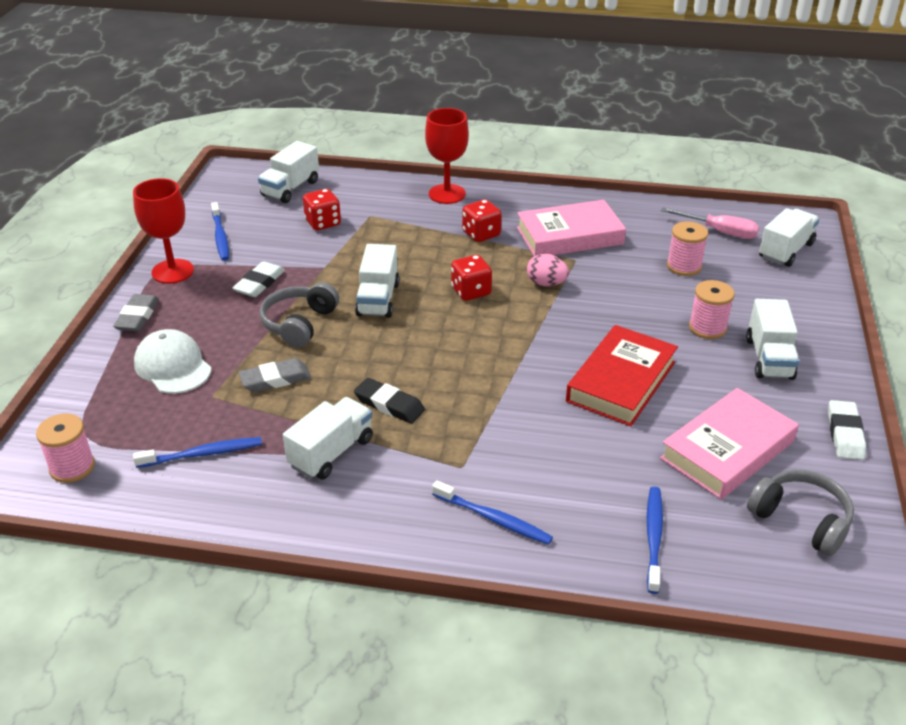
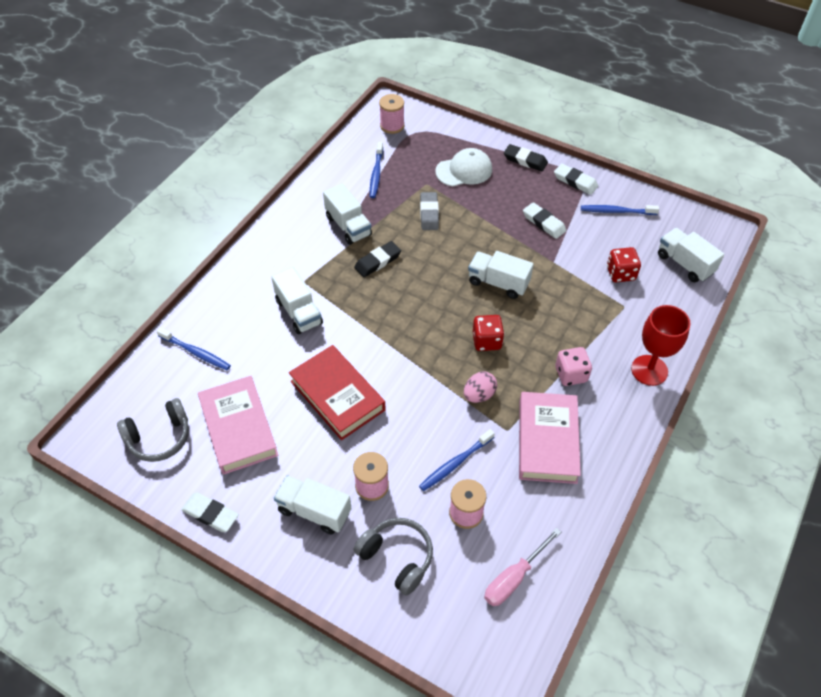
camera: 110 degrees right, 15 degrees up
grey eraser [113,294,159,331] -> black eraser [504,144,548,171]
red goblet [133,178,194,284] -> white eraser [554,163,598,195]
grey headphones [259,282,339,348] -> grey headphones moved to [354,518,433,595]
blue toothbrush [432,480,553,545] -> blue toothbrush moved to [419,429,495,491]
red dice [462,199,502,242] -> pink dice [555,347,592,386]
white truck [759,208,819,267] -> white truck moved to [271,267,323,334]

